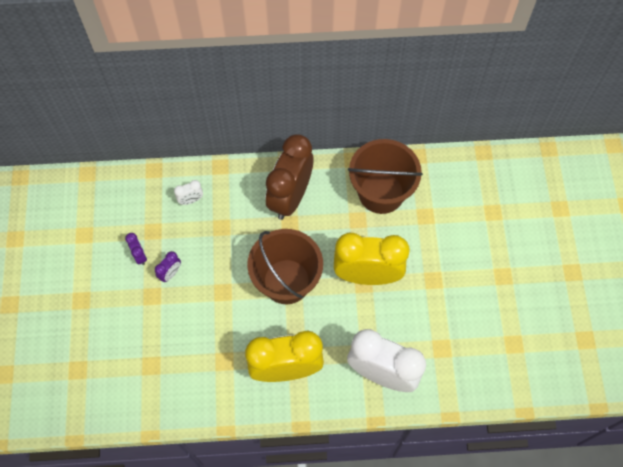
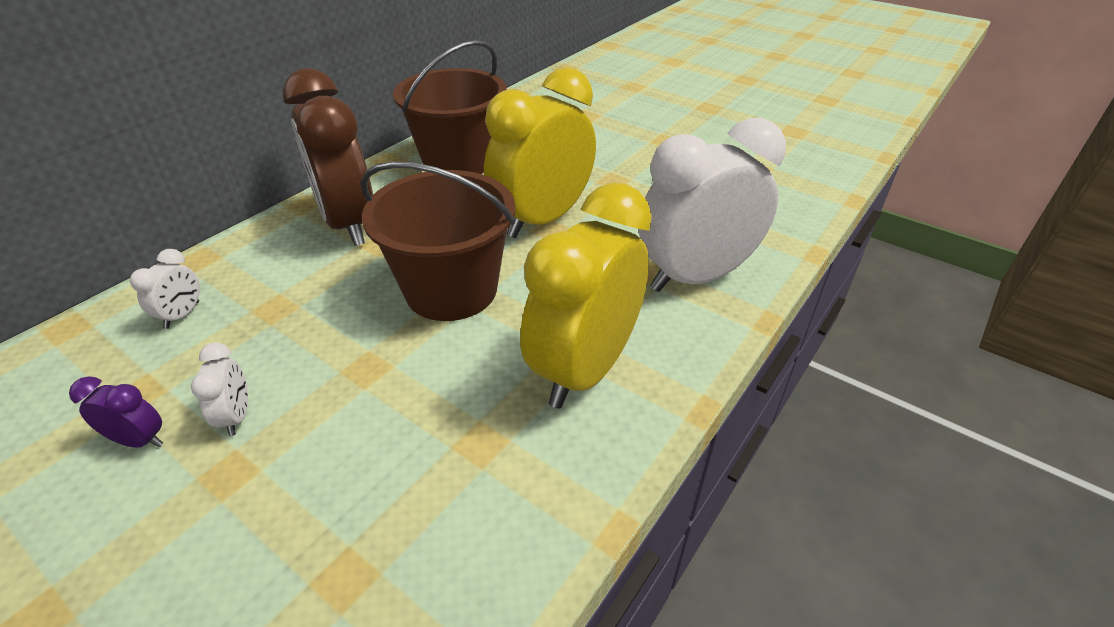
camera: 50 degrees left, 25 degrees down
purple clock [155,251,181,282] -> white clock [191,342,248,436]

